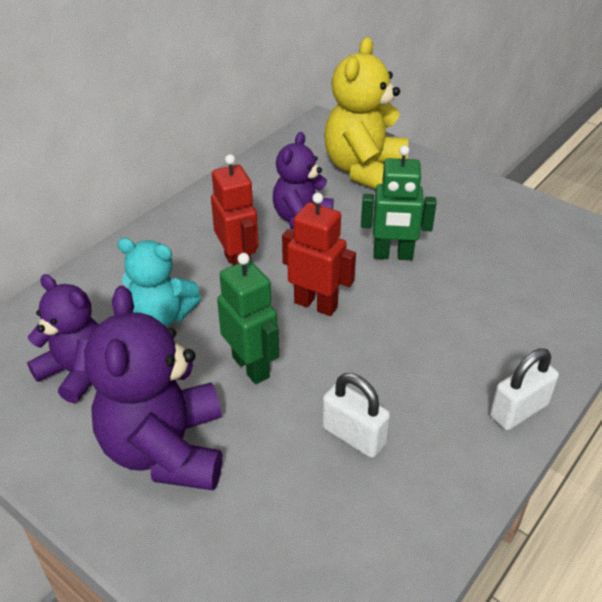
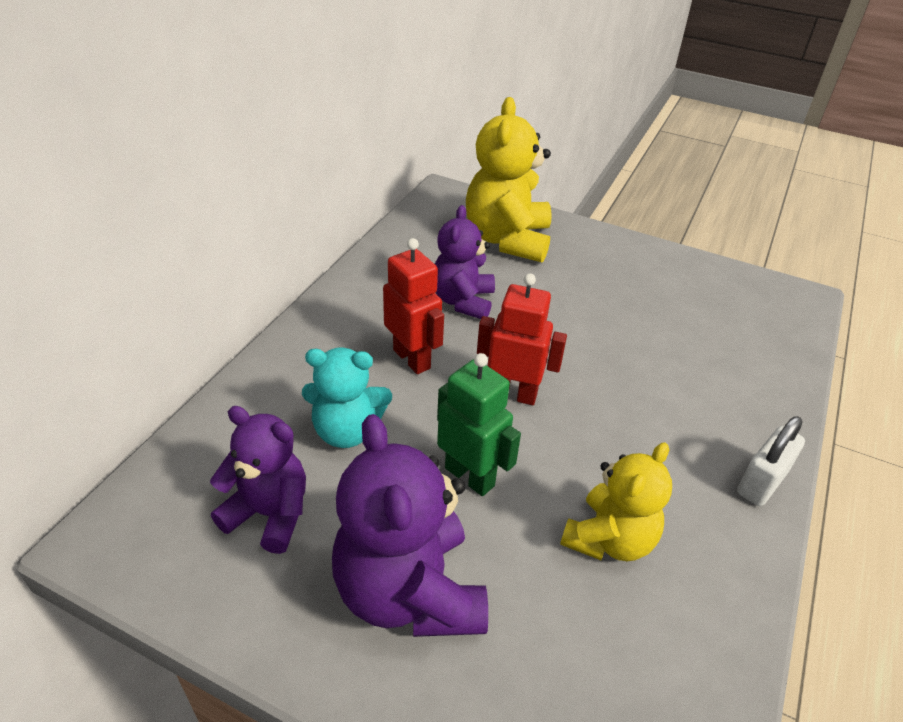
camera: 15 degrees left, 0 degrees up
white padlock [322,373,390,458] -> yellow teddy bear [560,442,672,561]
green robot [361,145,437,260] -> none

